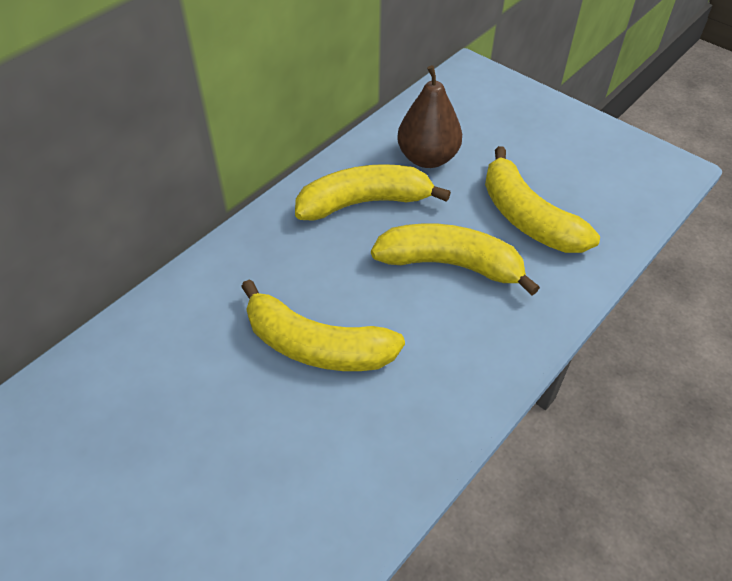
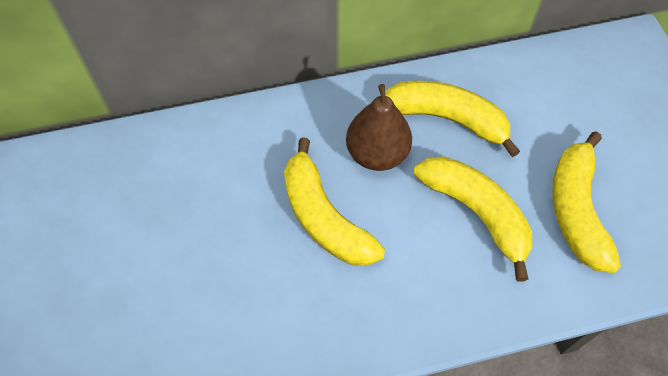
camera: 35 degrees right, 10 degrees up
brown pear [397,65,462,168] -> brown pear moved to [346,84,412,171]

